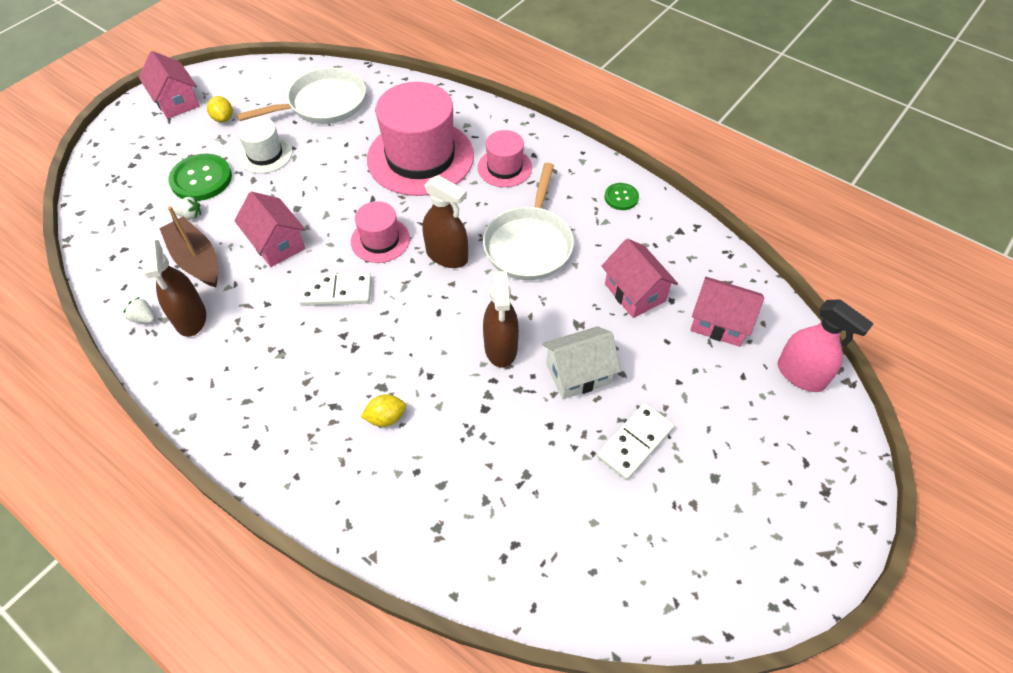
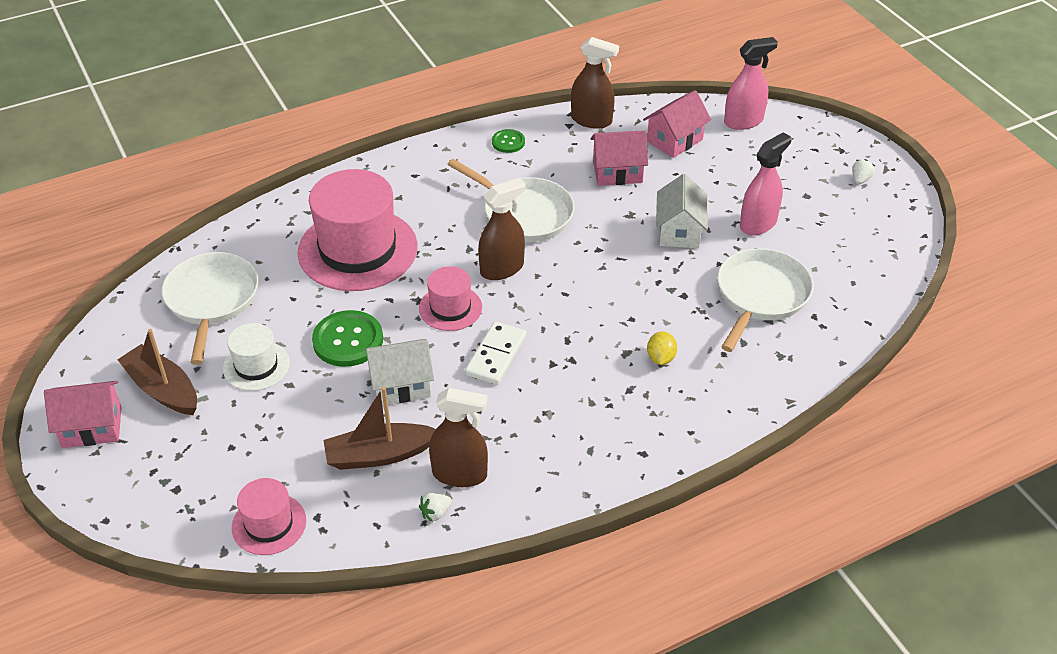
camera: 65 degrees left, 10 degrees down
green button [168,154,232,201] -> green button moved to [312,310,383,367]
white strawberry [174,196,201,219] -> white strawberry moved to [852,159,875,184]
yellow lemon [207,96,232,122] -> brown boat [117,329,197,415]
pink house [234,191,305,267] -> white house [365,339,434,405]
pink hat [478,130,532,187] -> pink hat moved to [232,478,306,555]
brown spray bottle [483,271,519,368] -> brown spray bottle moved to [571,37,619,129]
white domino [597,403,674,480] -> pink spray bottle [740,132,792,236]
none -> white pan [717,248,814,352]

